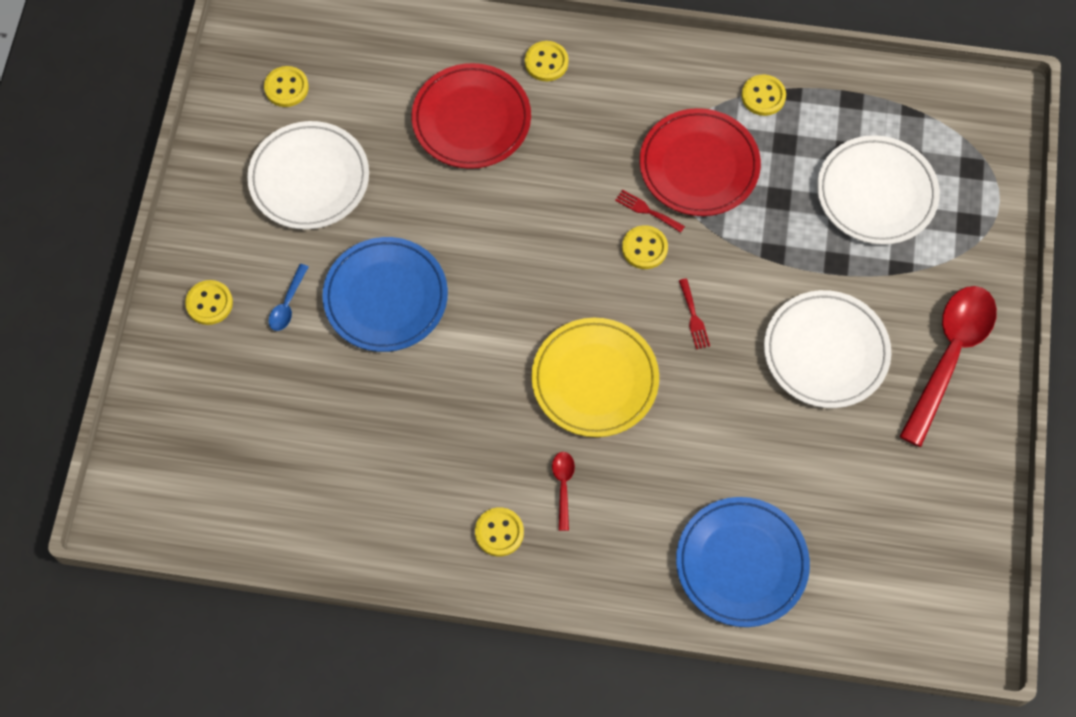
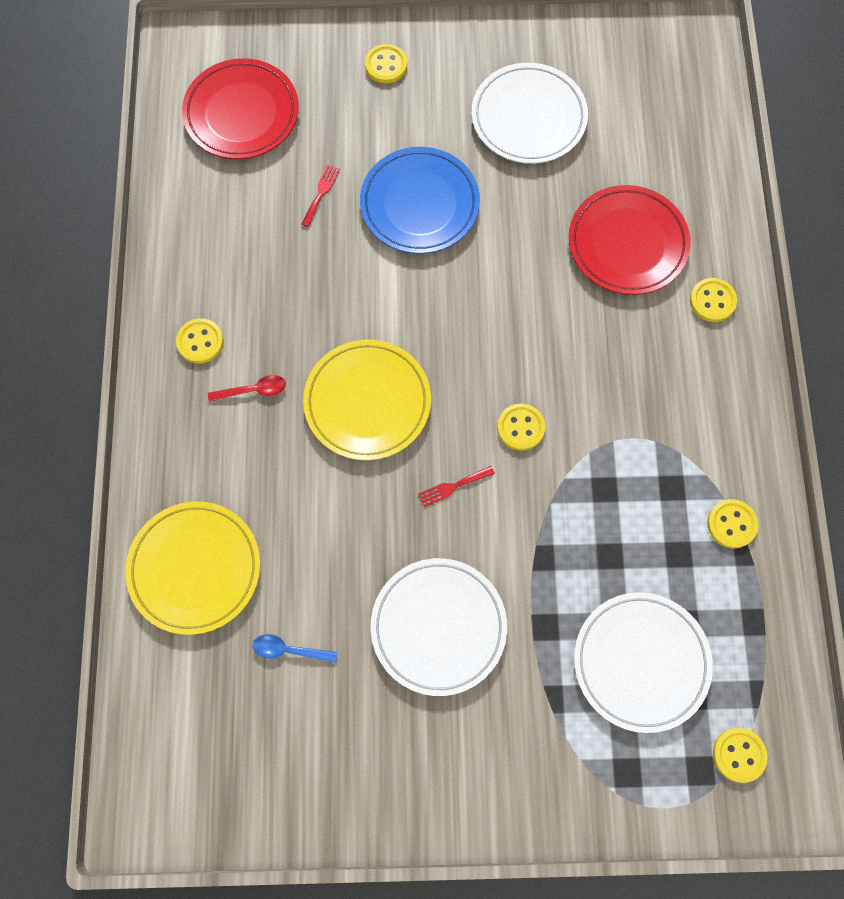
camera: 80 degrees right, 5 degrees up
yellow button [264,66,309,107] -> yellow button moved to [713,728,768,783]
blue spoon [269,264,308,331] -> blue spoon moved to [253,634,338,663]
red fork [615,190,685,233] -> red fork moved to [301,165,340,227]
red plate [640,108,761,216] -> red plate moved to [182,58,299,159]
blue plate [676,497,810,627] -> yellow plate [125,501,260,635]
red spoon [899,286,997,447] -> none

